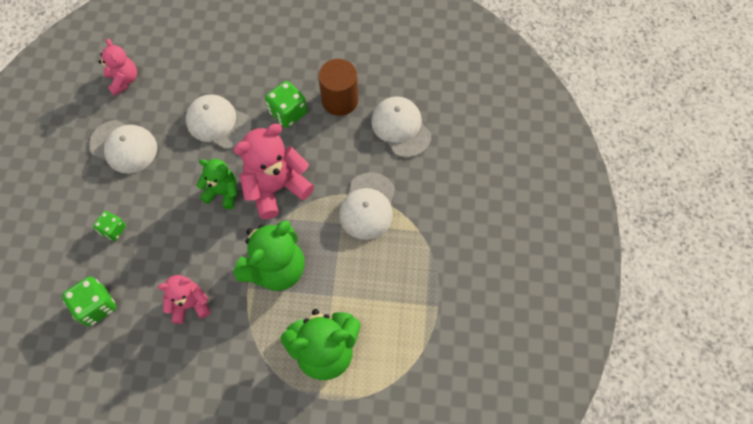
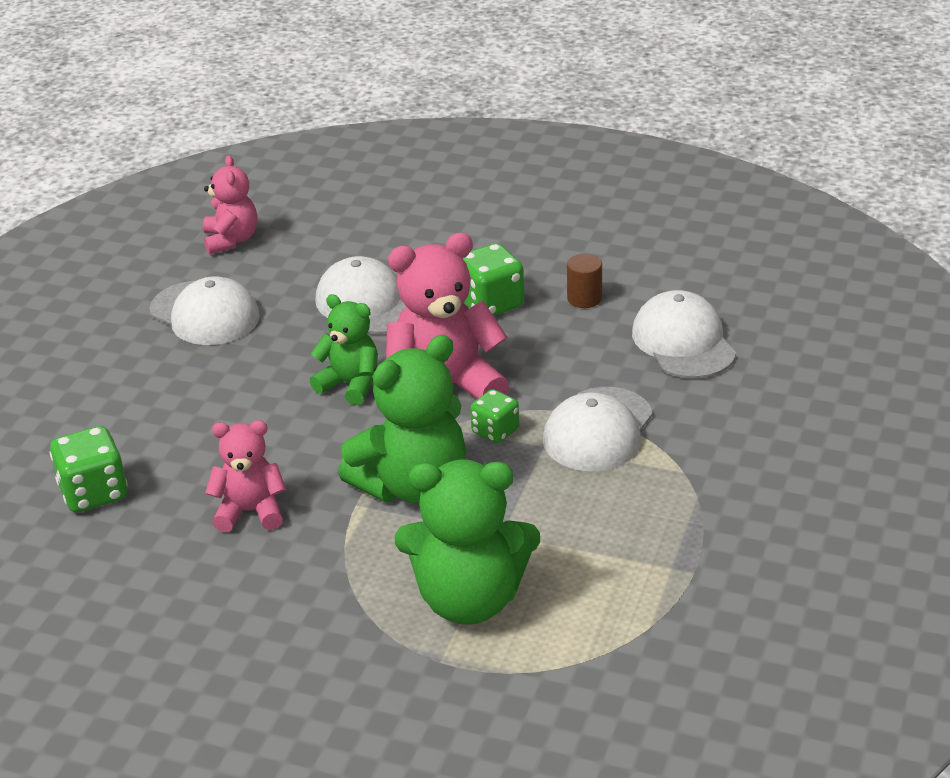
camera: 15 degrees right, 30 degrees down
green dice [93,211,126,241] -> green dice moved to [470,389,519,443]
brown cylinder [318,59,358,116] -> brown cylinder [567,254,602,308], size x0.54

